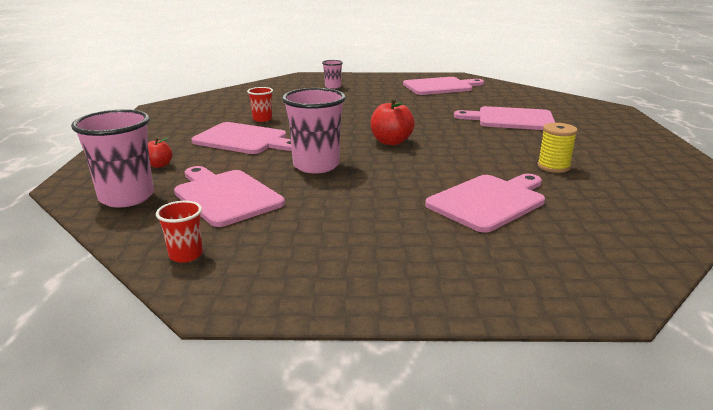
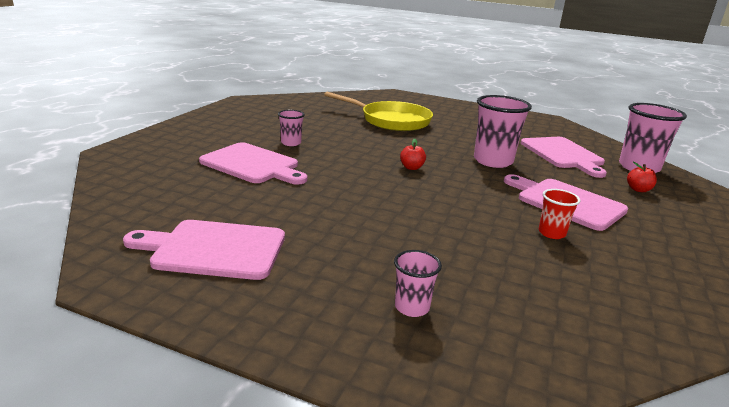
camera: 160 degrees left, 0 degrees up
red cup [156,201,203,263] -> none
red apple [371,98,415,145] -> red apple [400,138,426,170], size x0.59
pink cutting board [425,174,545,233] -> yellow pan [324,92,433,131]
yellow spool [538,123,578,173] -> none
none -> pink cup [278,110,305,146]

